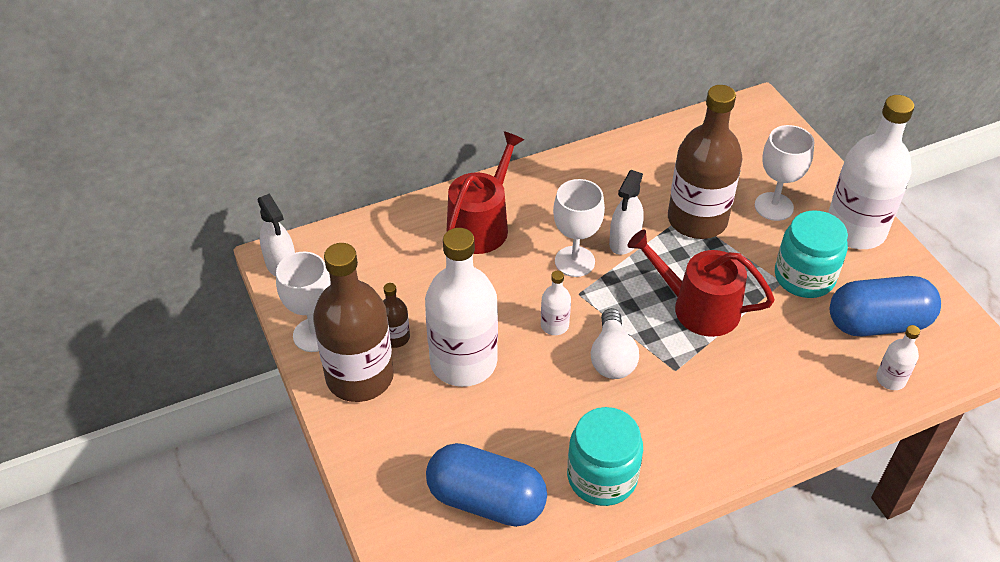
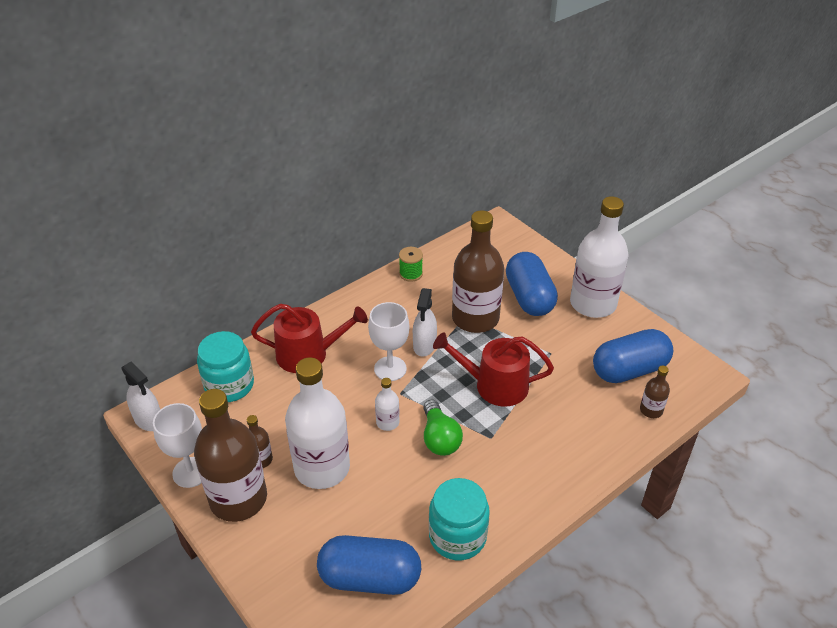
camera: 15 degrees left, 5 degrees down
red watering can [447,131,524,254] -> red watering can turned 75 degrees clockwise [251,303,368,373]
white light bulb [591,308,639,379] -> green light bulb [423,400,463,456]
white goblet [755,125,815,221] -> blue capsule [506,252,558,316]
turquoise jar [775,210,848,298] -> turquoise jar moved to [197,331,254,402]
white bottle [876,325,920,390] -> brown bottle [640,366,670,418]
none -> green spool [399,247,423,282]

